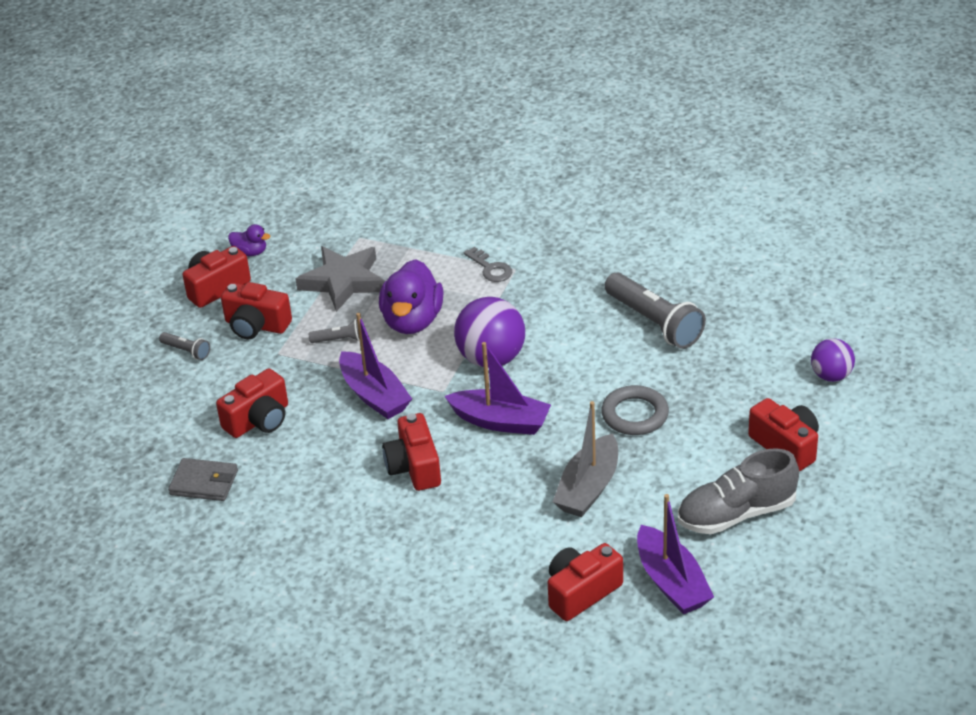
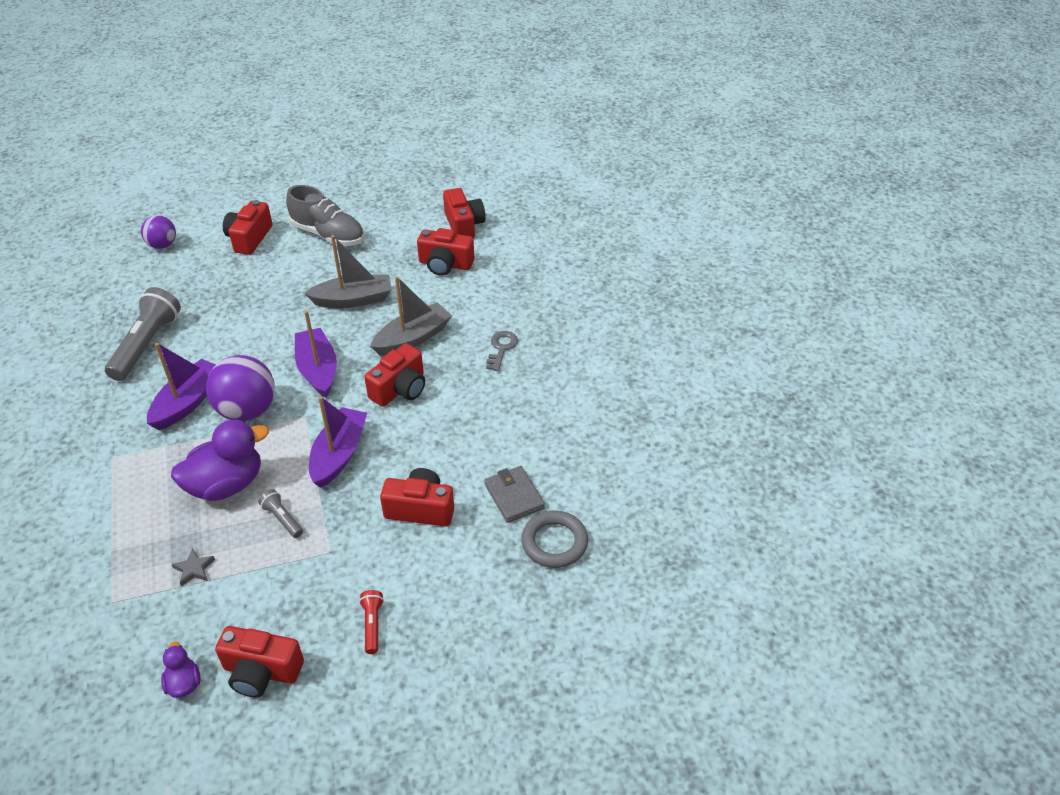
camera: 130 degrees left, 5 degrees up
grey flashlight [159,332,210,360] -> red flashlight [359,590,384,654]
red camera [221,282,292,339] -> red camera moved to [443,188,486,238]
grey star [295,246,385,312] -> grey star [171,548,215,586], size x0.41
grey key [464,247,512,282] -> grey key moved to [486,331,518,371]
grey ring [601,385,669,435] -> grey ring moved to [521,511,588,568]
purple boat [637,494,714,614] -> purple boat moved to [147,343,216,430]
none -> grey boat [370,276,452,356]

